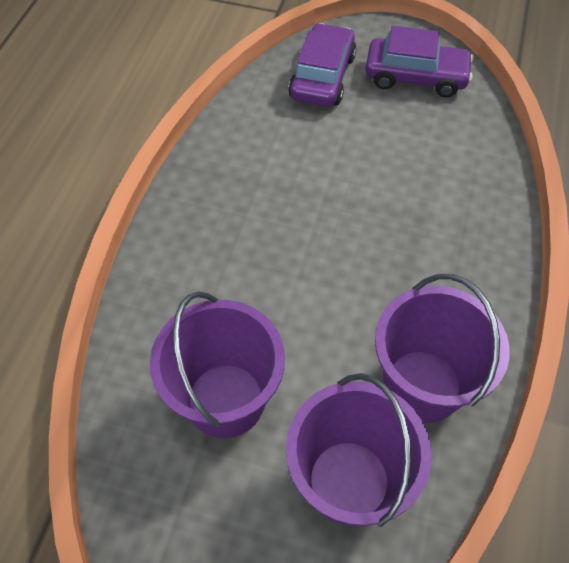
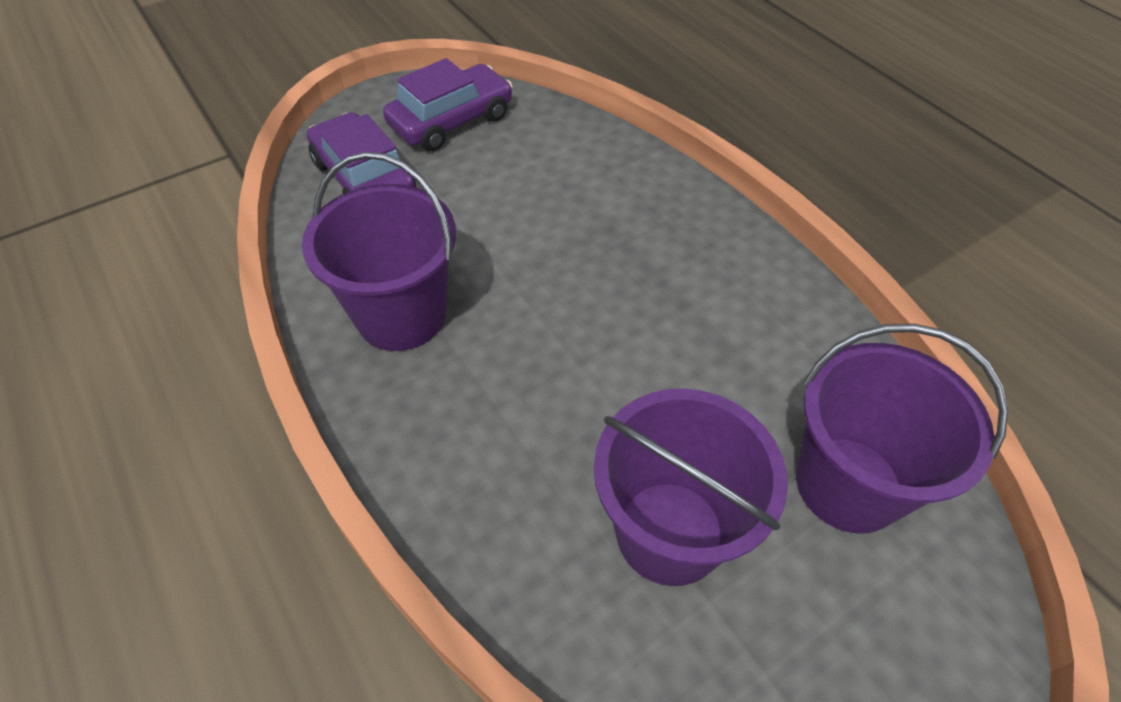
camera: 50 degrees left, 5 degrees down
purple bucket [375,274,510,423] -> purple bucket moved to [302,152,456,351]

